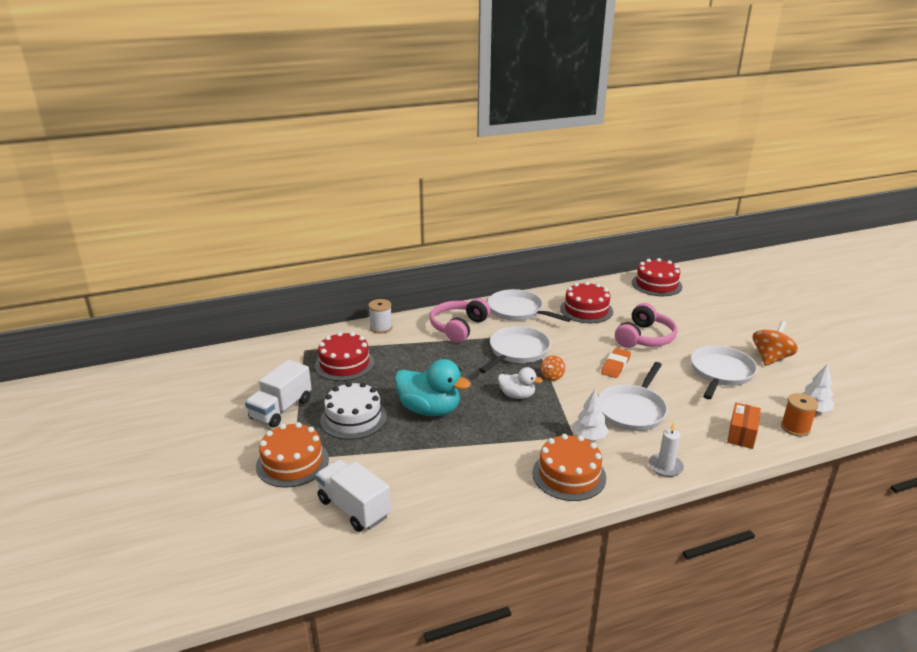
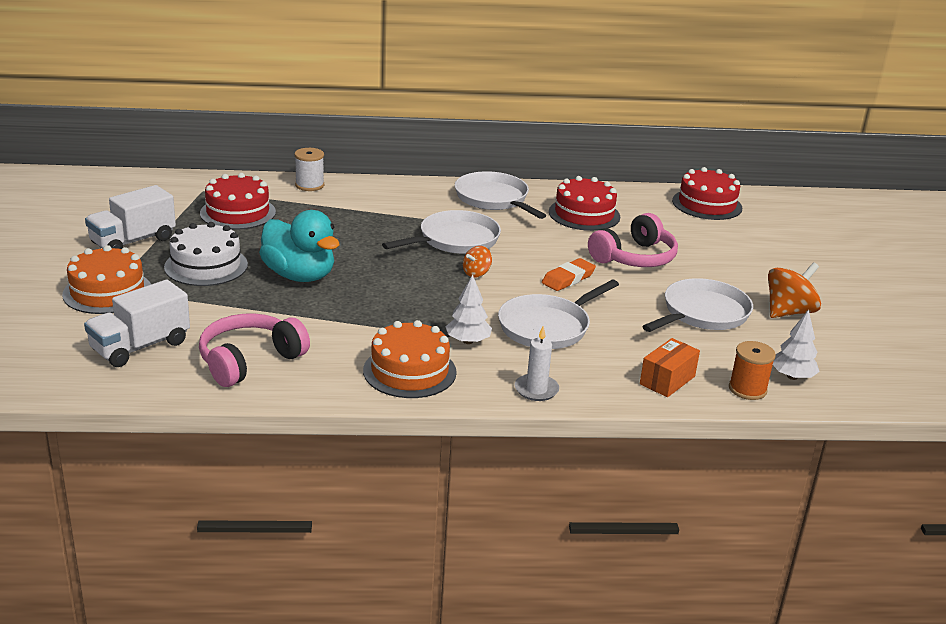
camera: 15 degrees right, 0 degrees up
white truck [315,460,391,532] -> white truck turned 105 degrees counterclockwise [84,280,190,367]
pink headphones [430,298,490,343] -> pink headphones moved to [199,313,310,387]
white duck [498,367,543,399] -> none

